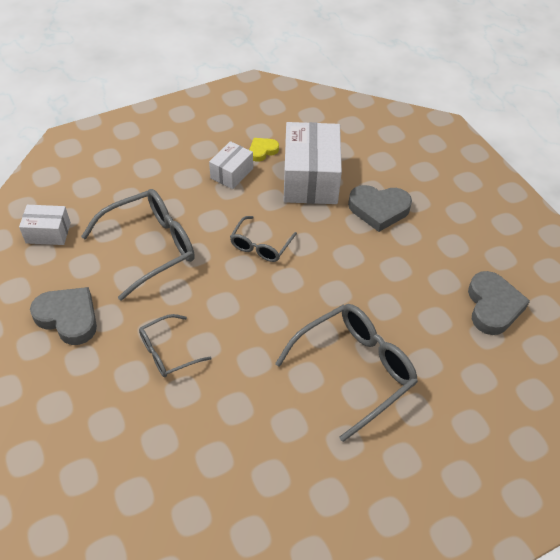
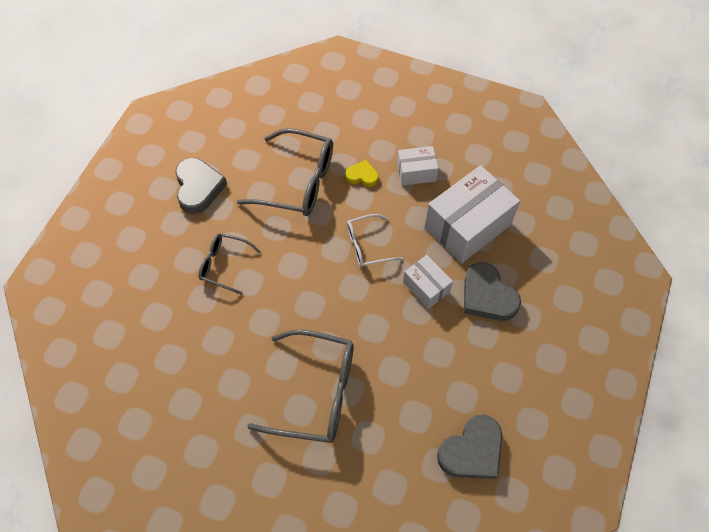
camera: 50 degrees right, 10 degrees up
white box [19,205,71,245] -> white box moved to [403,255,453,309]
grey glasses [230,216,297,262] -> white glasses [347,214,403,267]
yellow heart [249,138,279,162] -> yellow heart moved to [345,160,379,187]

